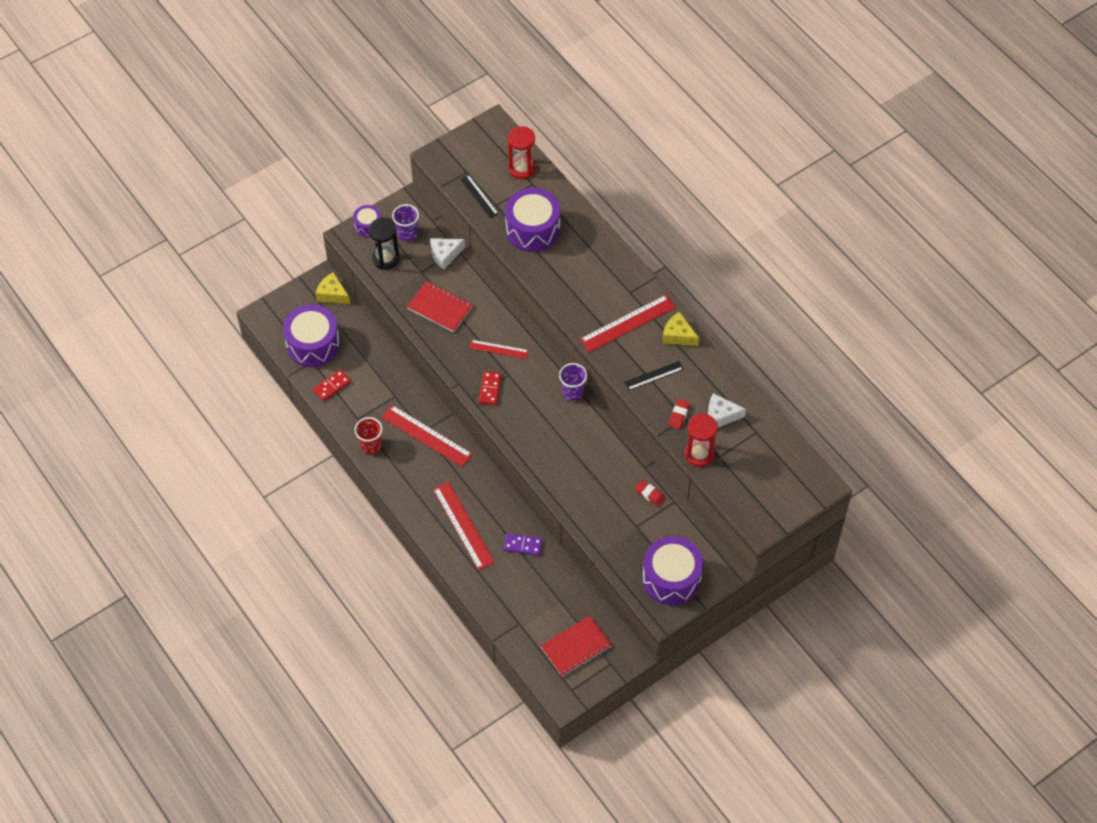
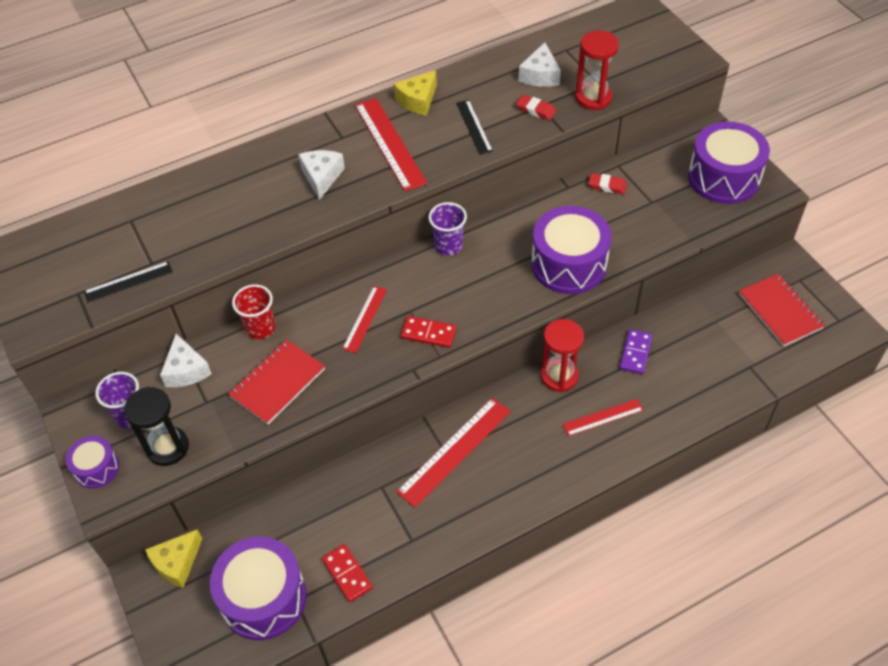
camera: 80 degrees left, 5 degrees down
red cup [355,417,383,454] -> red cup moved to [232,284,276,339]
red ruler [433,482,495,570] -> red ruler [562,399,644,436], size x0.58
purple drum [505,188,560,252] -> purple drum moved to [531,206,611,294]
red hourglass [508,126,536,179] -> red hourglass moved to [541,319,584,392]
red eraser [635,480,665,507] -> red eraser turned 60 degrees clockwise [588,173,627,194]
none -> white cheese [298,150,345,200]

